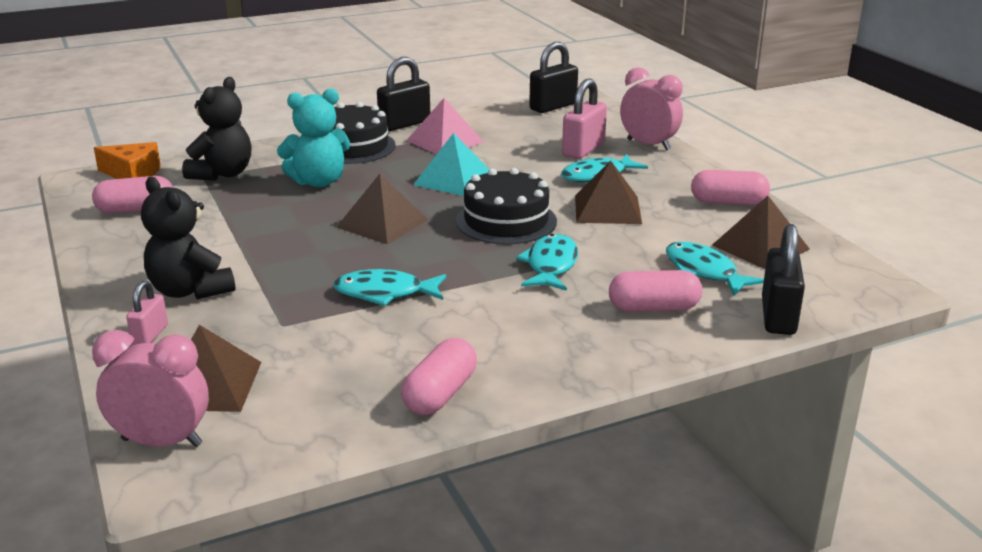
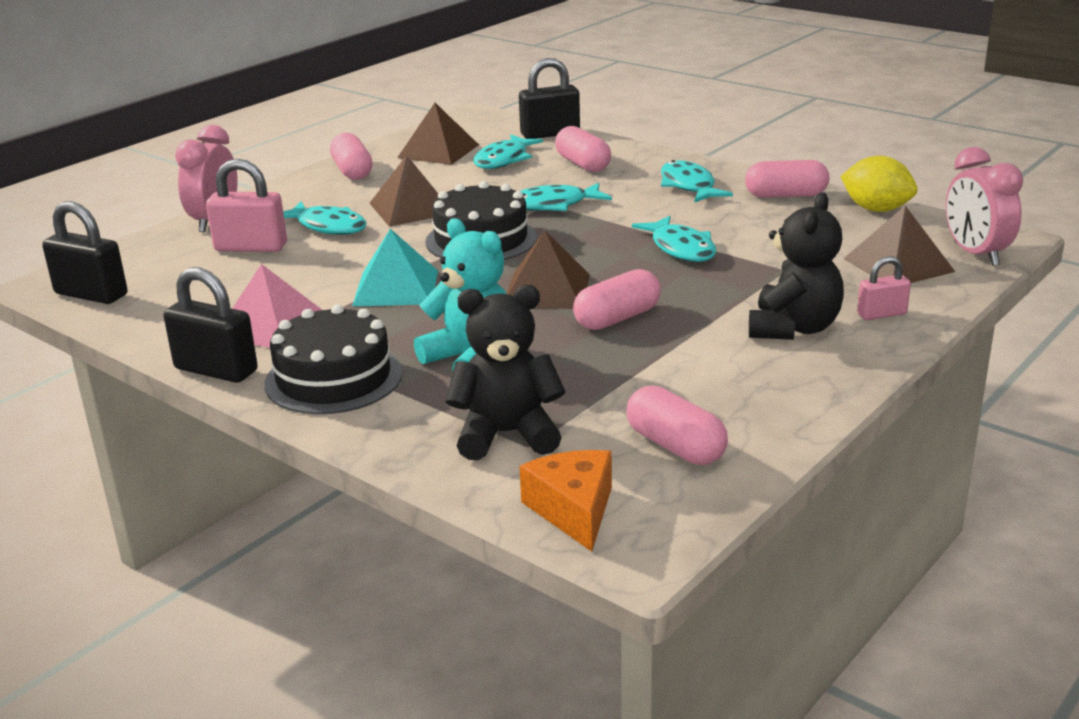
camera: 115 degrees left, 0 degrees up
none -> pink capsule [573,269,661,330]
none -> turquoise fish [661,160,733,203]
none -> yellow lemon [840,156,918,212]

